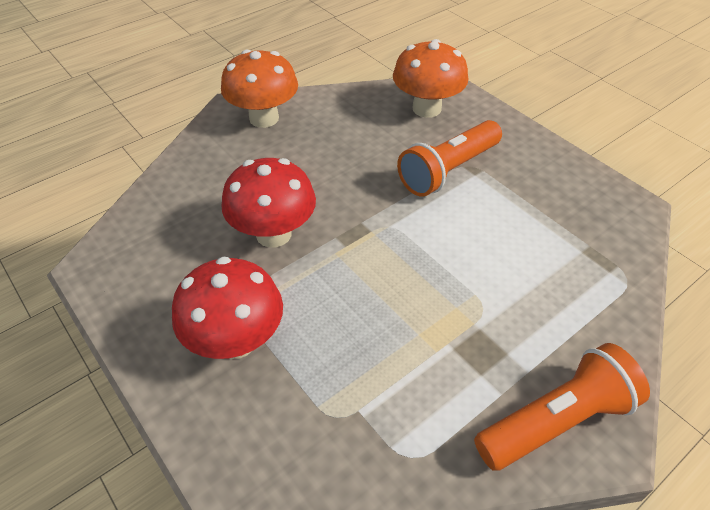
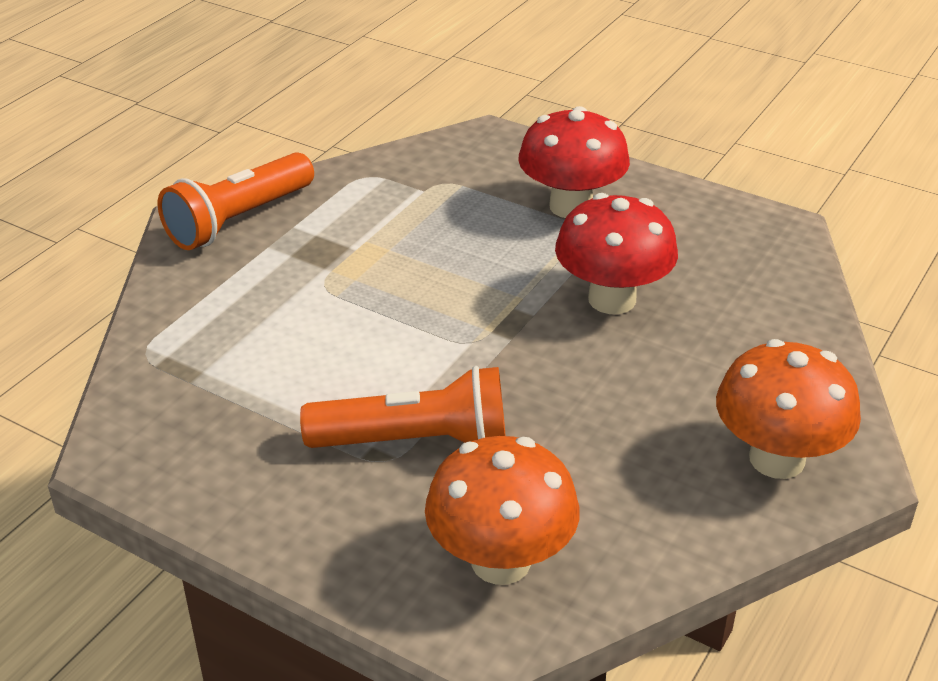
camera: 160 degrees right, 10 degrees down
orange flashlight [397,120,502,197] -> orange flashlight turned 60 degrees clockwise [300,366,506,448]

